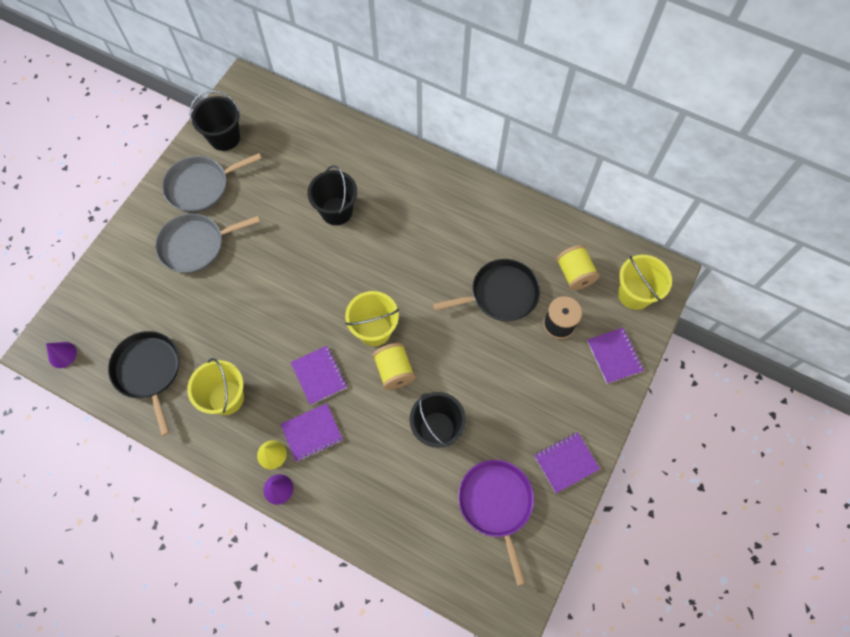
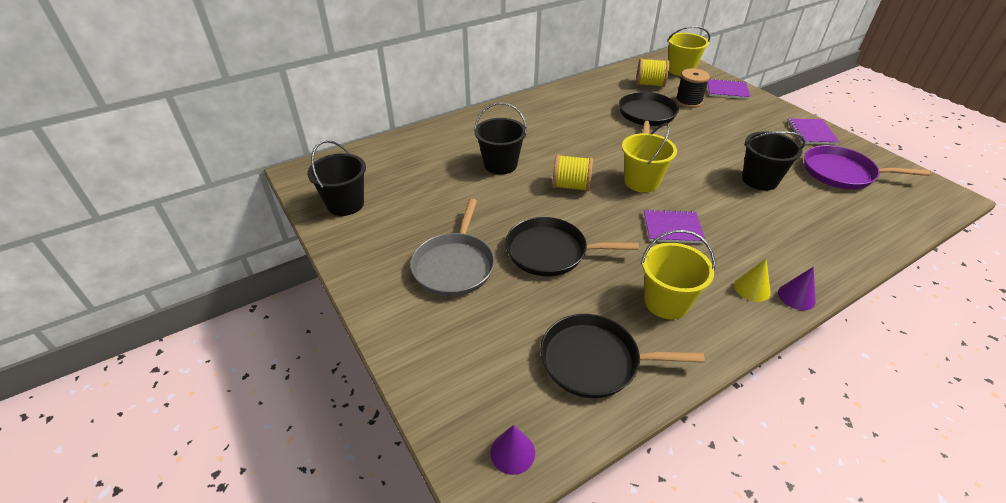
camera: 60 degrees left, 25 degrees down
grey pan [162,153,262,212] -> none
purple notebook [280,403,343,462] -> none
yellow spool [373,343,415,390] -> yellow spool moved to [553,154,593,192]
none -> black pan [505,217,639,276]

